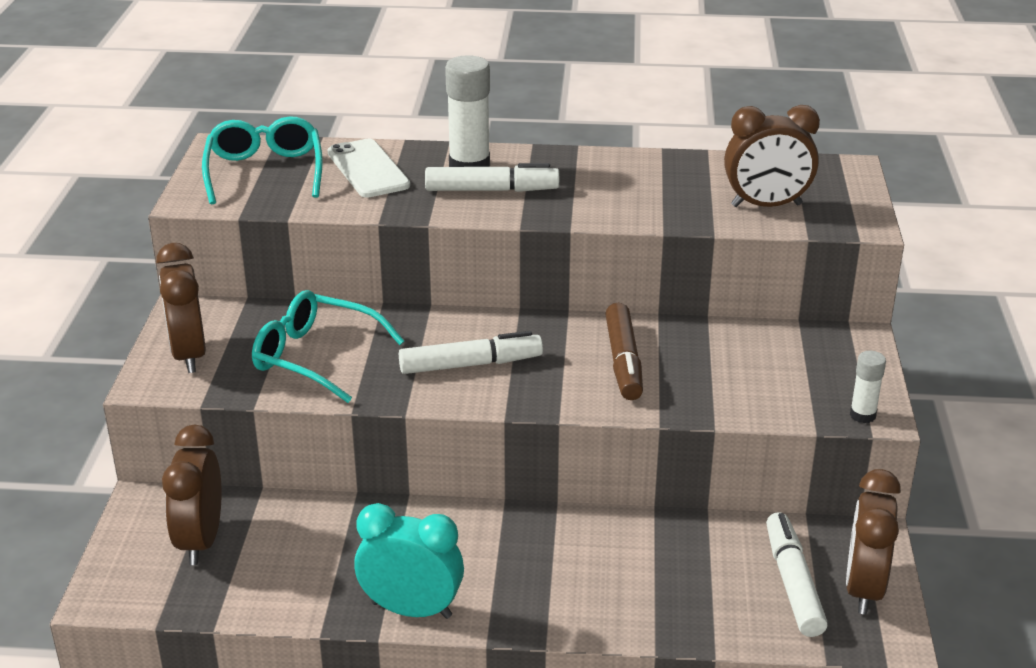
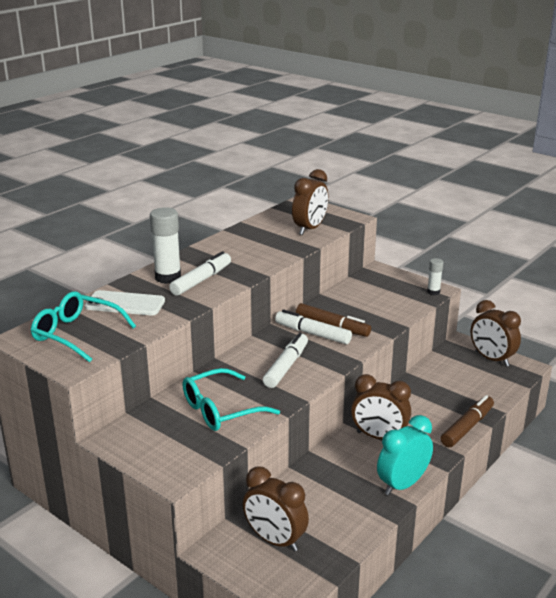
camera: 55 degrees left, 5 degrees down
brown clock [156,243,206,373] -> brown clock moved to [351,374,411,439]
white marker [766,512,828,637] -> white marker moved to [275,309,352,344]
none -> brown marker [441,395,494,447]

